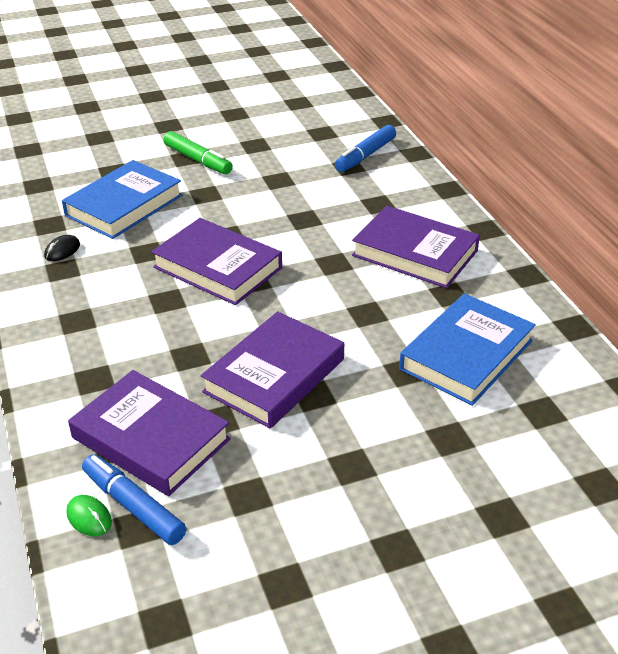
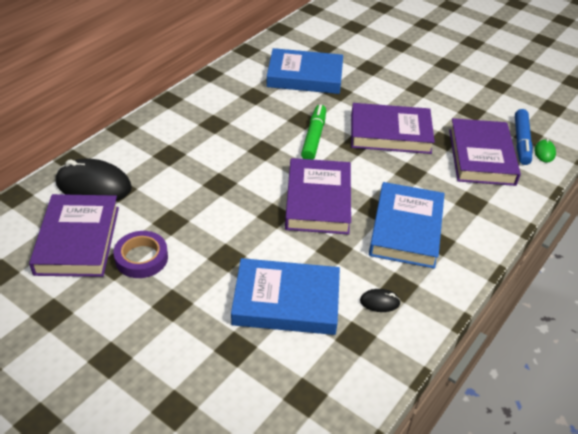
camera: 125 degrees left, 5 degrees up
green marker [163,131,233,174] -> green marker moved to [301,104,326,160]
blue marker [335,125,396,172] -> black mouse [56,158,132,201]
purple book [352,206,480,288] -> purple book moved to [29,194,119,277]
none -> purple tape [113,231,168,278]
none -> blue book [369,182,445,269]

